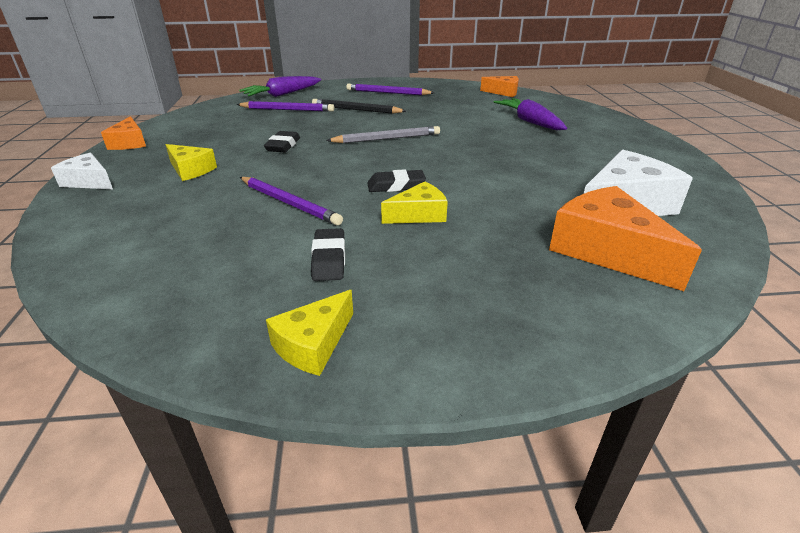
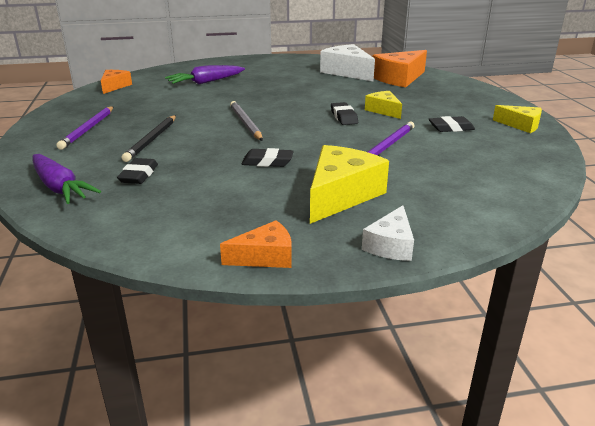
camera: 95 degrees left, 5 degrees down
yellow cheese [166,144,217,181] -> yellow cheese [310,145,389,224], size x1.73
purple pencil [236,101,334,112] -> black eraser [117,158,158,184]

